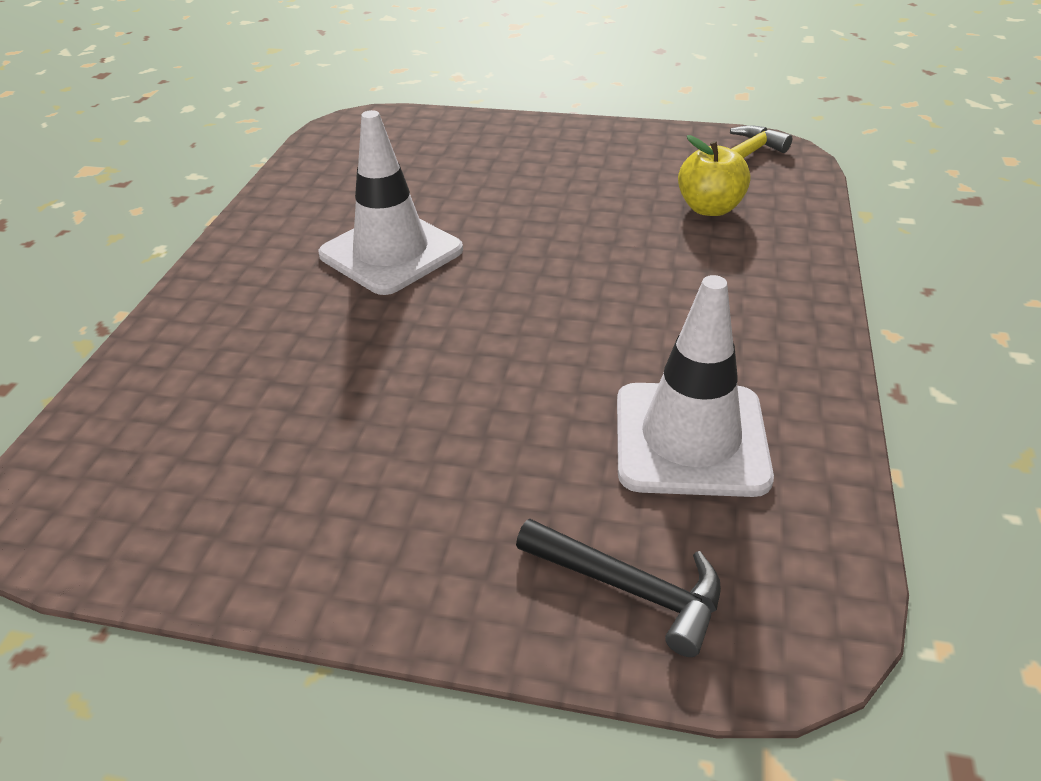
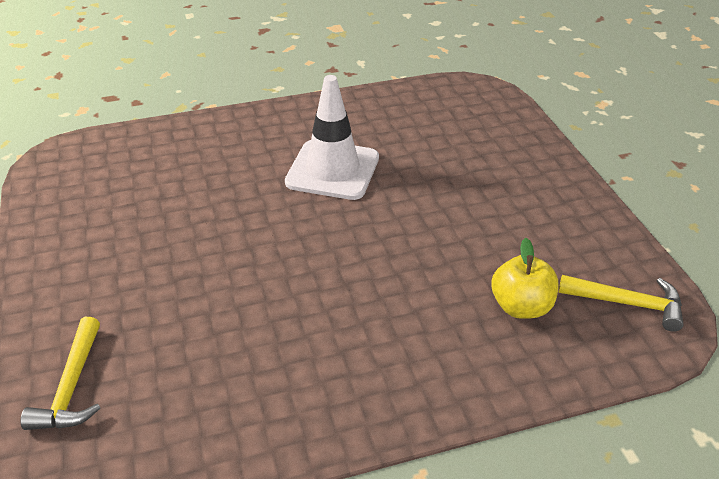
camera: 60 degrees right, 0 degrees up
black hammer [516,519,721,657] -> yellow hammer [20,317,100,430]
white traffic cone [617,275,774,497] -> none

